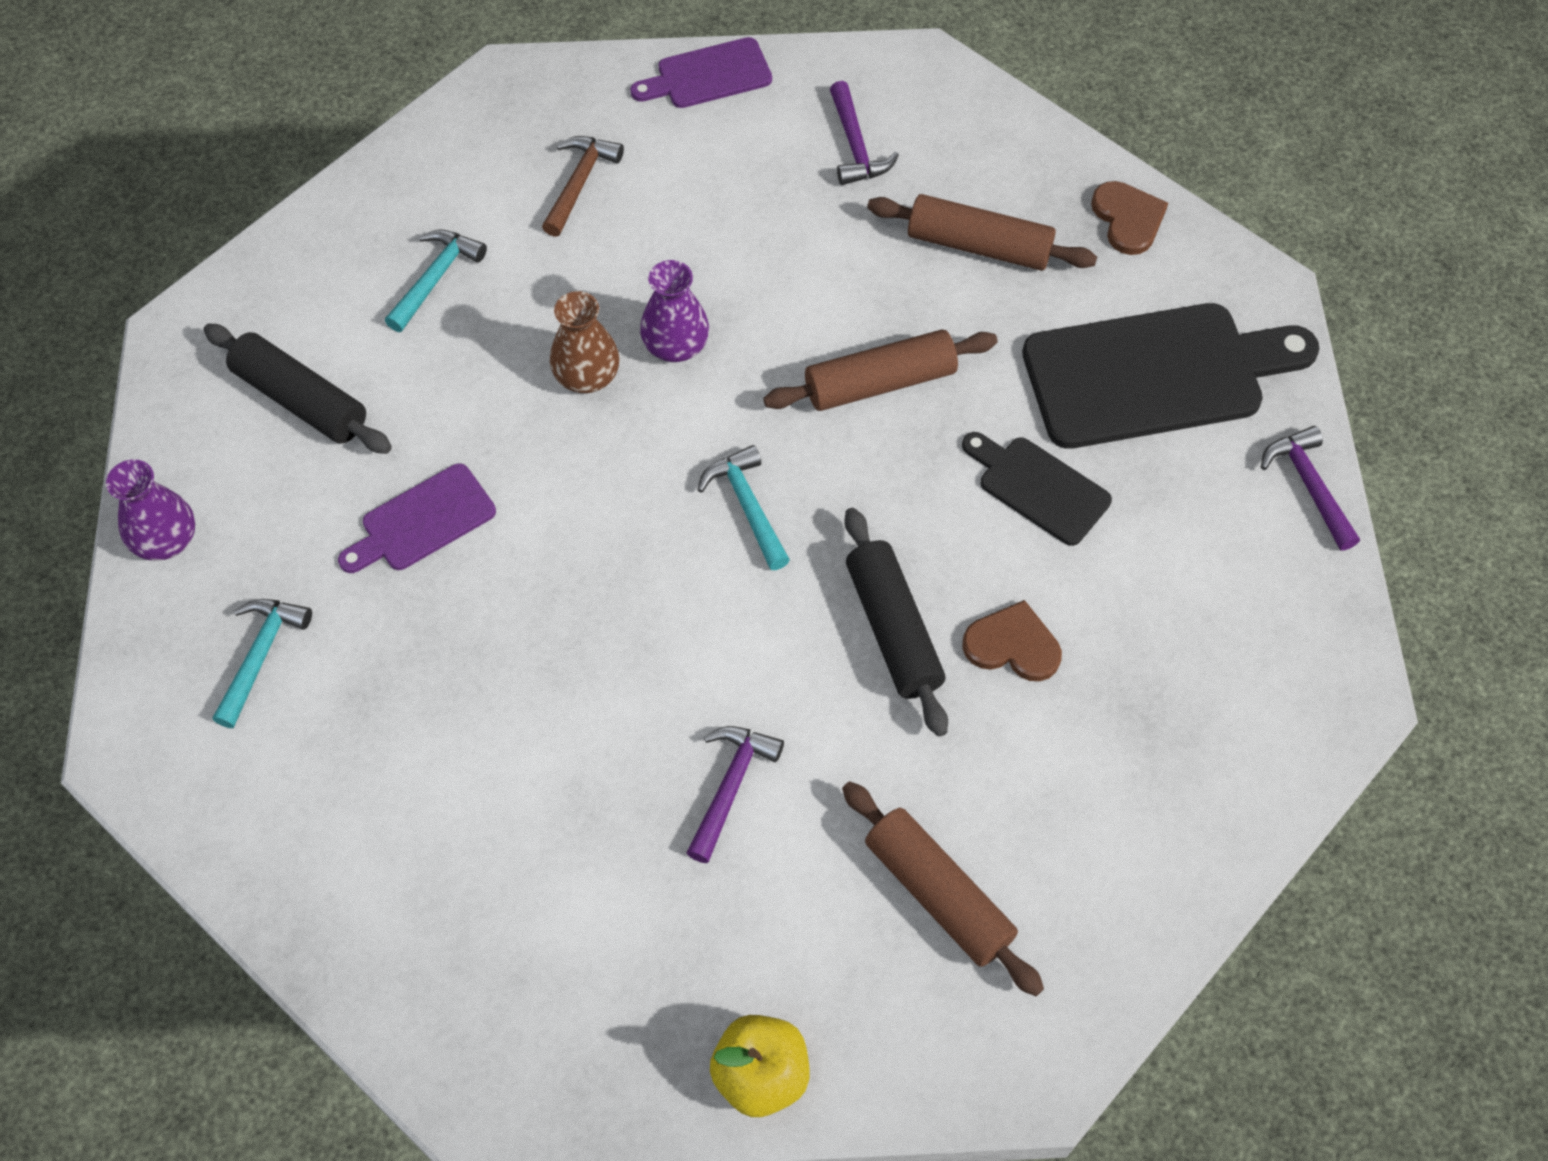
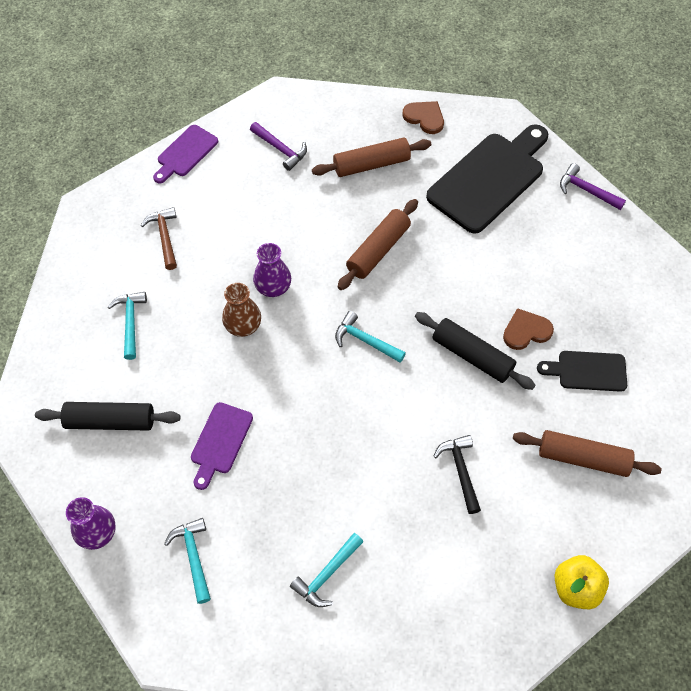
camera: 35 degrees left, 0 degrees up
purple hammer [687,726,784,863] -> black hammer [433,435,481,514]
black cutting board [962,432,1112,546] -> black cutting board moved to [537,351,627,392]
none -> turquoise hammer [290,533,363,607]

